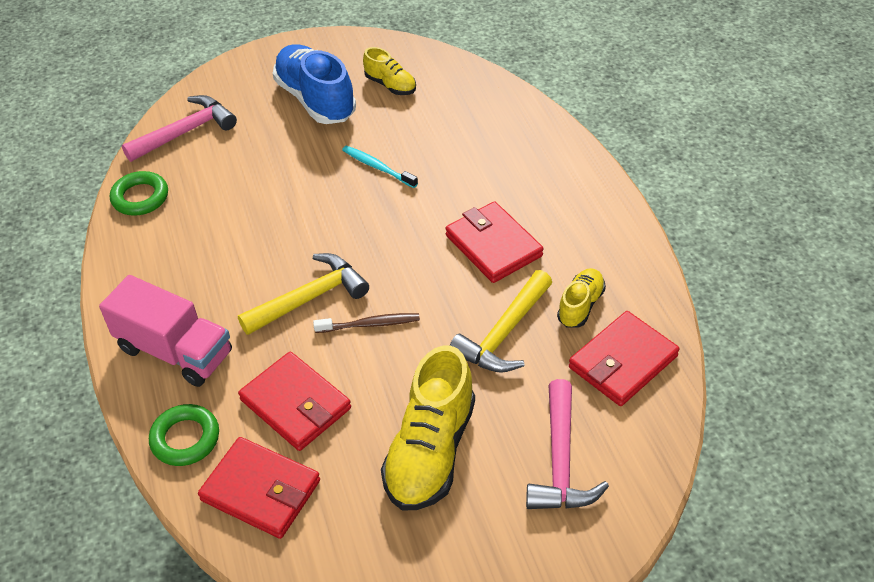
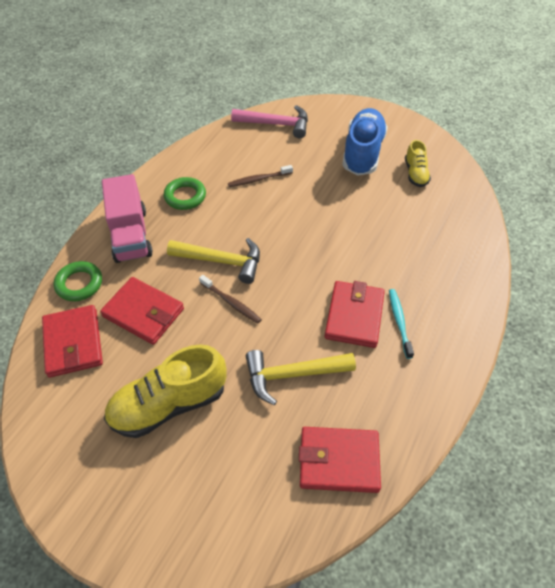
camera: 45 degrees right, 5 degrees up
green ring [110,171,168,216] -> green ring moved to [164,177,206,210]
red wallet [238,352,351,451] -> red wallet turned 60 degrees counterclockwise [100,277,184,345]
turquoise toothbrush [342,146,418,188] -> turquoise toothbrush moved to [389,289,414,359]
pink hammer [526,379,609,509] -> none
yellow shoe [557,268,606,328] -> none
none -> brown toothbrush [228,165,293,187]

